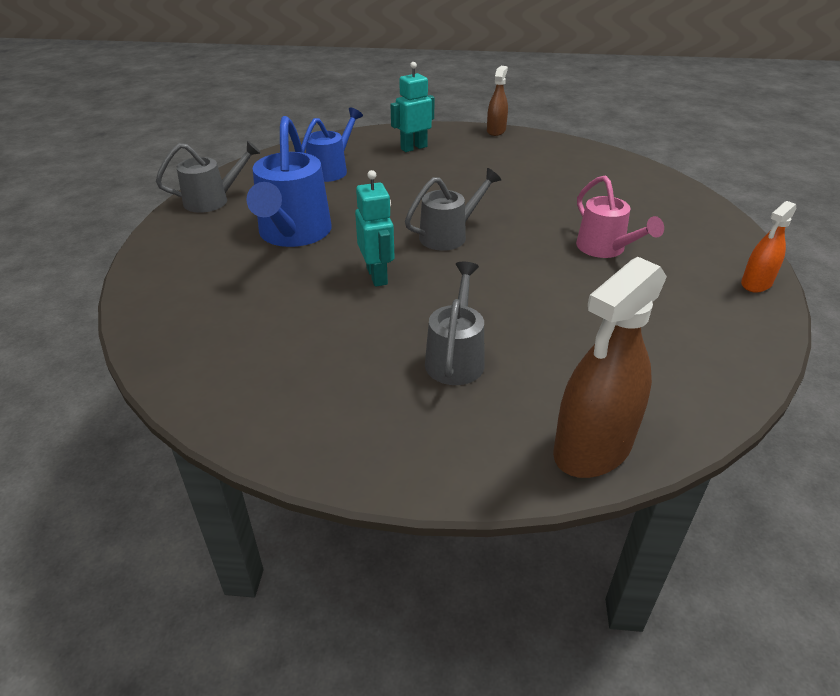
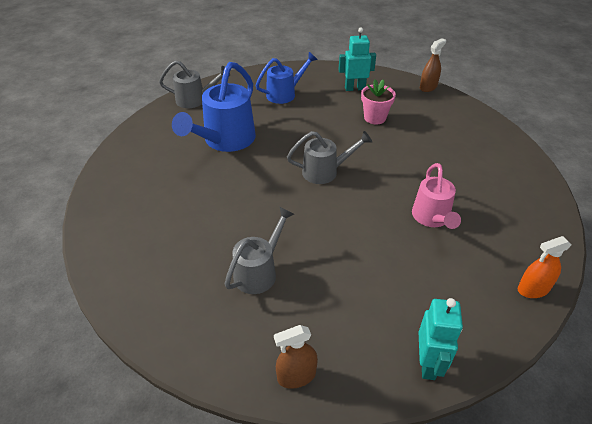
camera: 25 degrees right, 5 degrees up
turquoise robot [355,170,394,287] -> turquoise robot moved to [419,298,463,380]
brown spray bottle [553,257,667,478] -> brown spray bottle [274,325,318,389], size x0.55
none -> pink flower pot [361,79,396,124]

